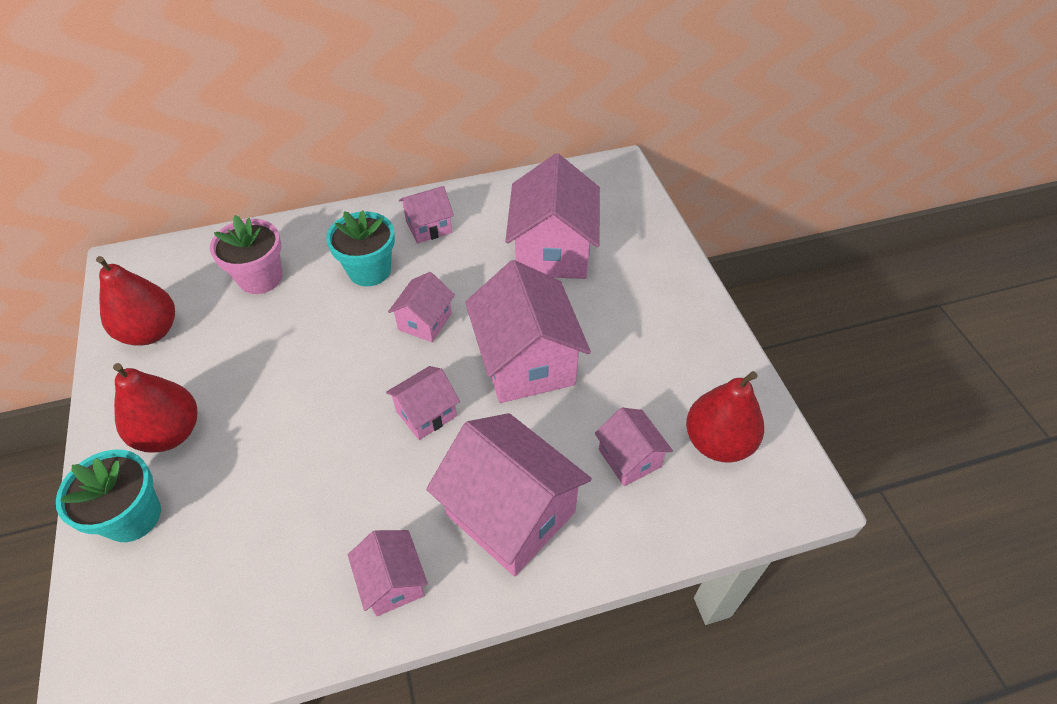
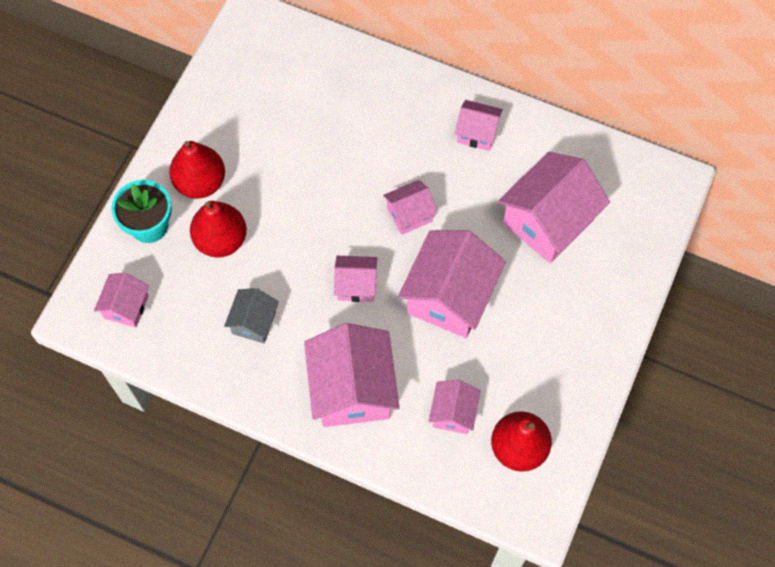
camera: 40 degrees right, 15 degrees up
red pear [96,256,175,346] -> red pear moved to [190,201,247,258]
pink flower pot [210,215,282,294] -> none
turquoise flower pot [326,211,395,286] -> none
pink house [348,530,428,616] -> pink house moved to [94,272,149,328]
none -> grey house [224,288,279,343]

